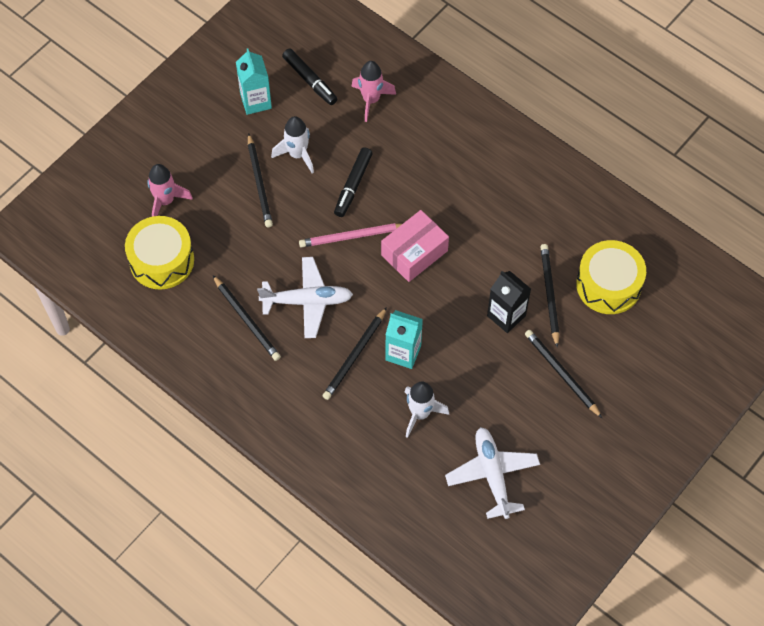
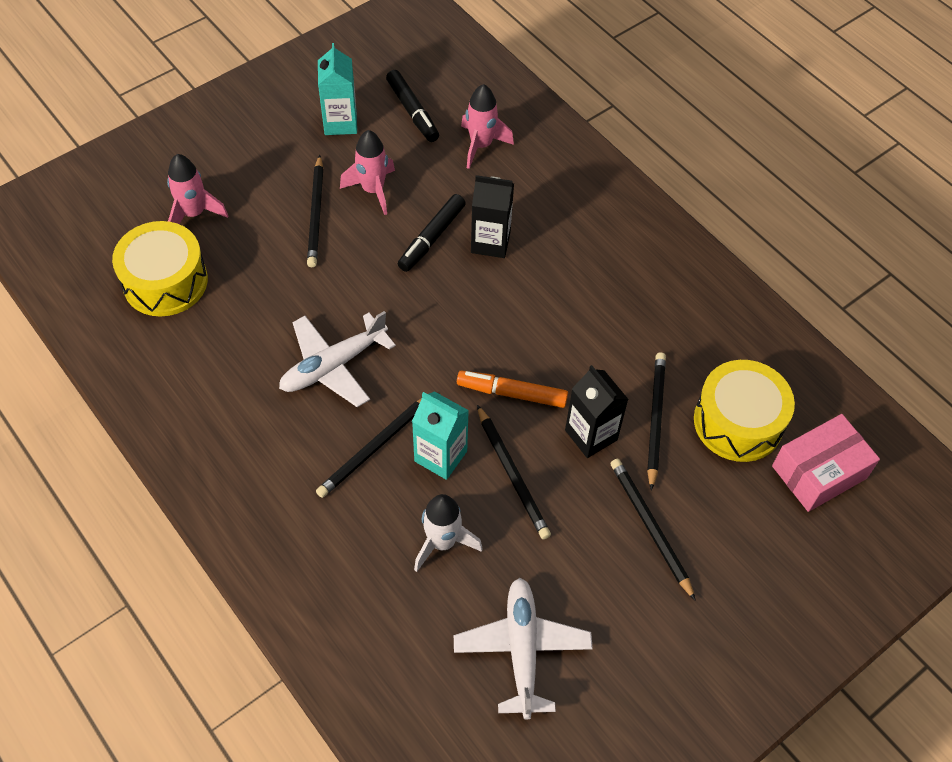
camera: 10 degrees right, 5 degrees down
black pencil [213,275,281,361] -> black pencil moved to [477,405,551,539]
white plane [257,257,353,338] -> white plane turned 135 degrees clockwise [279,311,396,407]
white rocket [271,116,314,174] -> pink rocket [340,130,395,215]
pink pencil [299,223,402,248] -> none
pink box [381,210,449,282] -> pink box moved to [772,414,880,512]
none -> orange marker [457,370,568,408]
none -> black carton [471,175,514,258]

